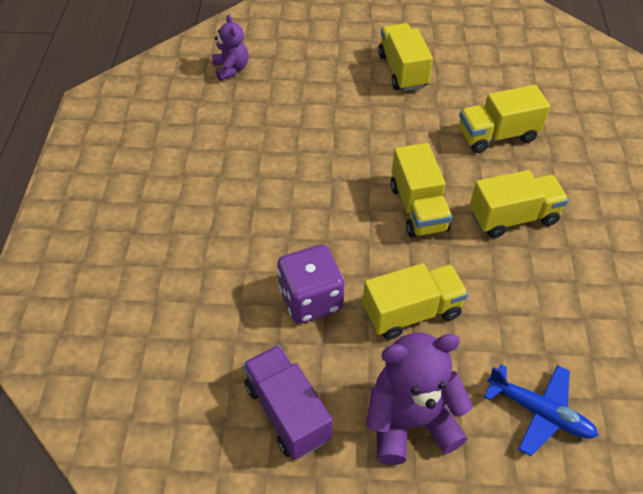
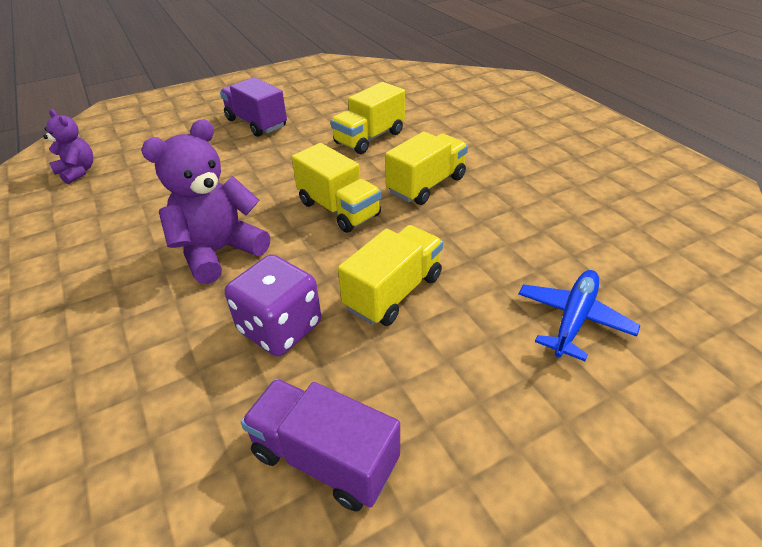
camera: 30 degrees left, 10 degrees down
purple teddy bear [366,333,473,465] -> purple teddy bear moved to [141,119,270,284]
yellow truck [378,23,433,91] -> purple truck [220,77,287,137]
blue plane [484,364,598,456] -> blue plane turned 60 degrees counterclockwise [518,270,641,361]

